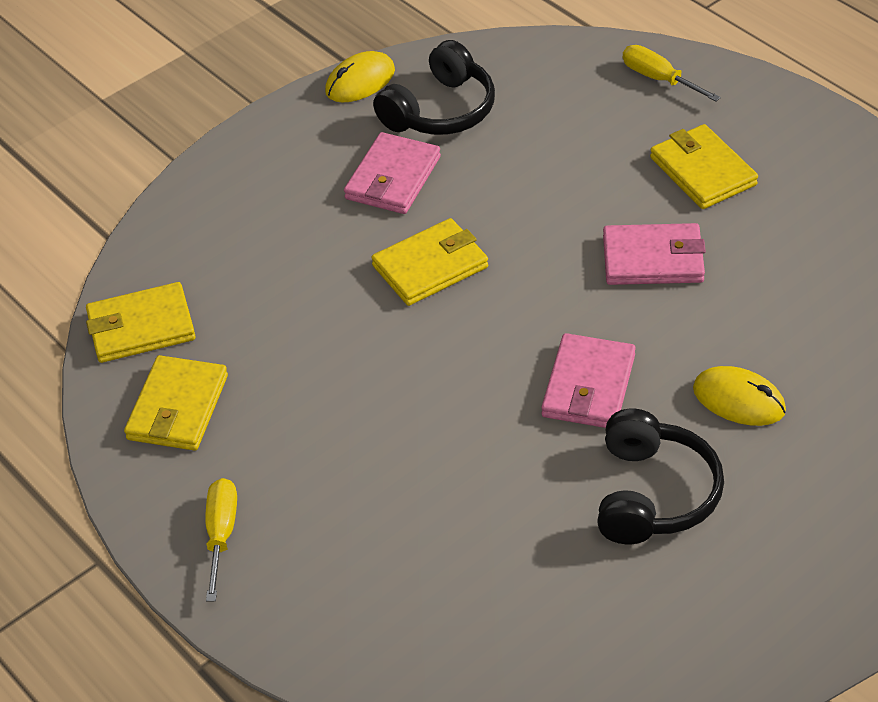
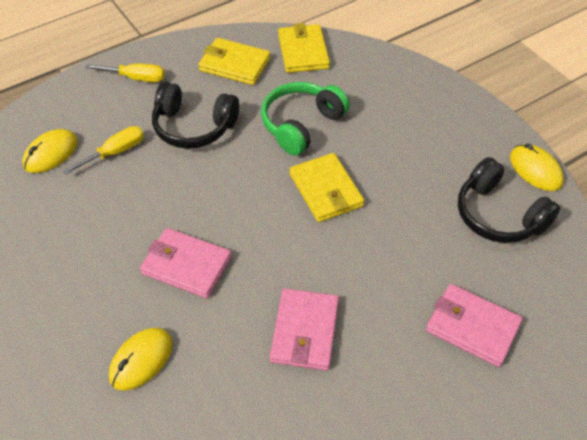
camera: 95 degrees right, 5 degrees up
pink wallet [344,132,441,214] -> pink wallet moved to [426,284,523,367]
black headphones [597,409,724,544] -> black headphones moved to [152,82,239,149]
yellow screwdriver [623,45,721,102] -> yellow screwdriver moved to [63,126,144,175]
yellow wallet [650,124,758,209] -> none
none -> yellow mouse [22,129,78,173]
none -> green headphones [261,82,350,156]

